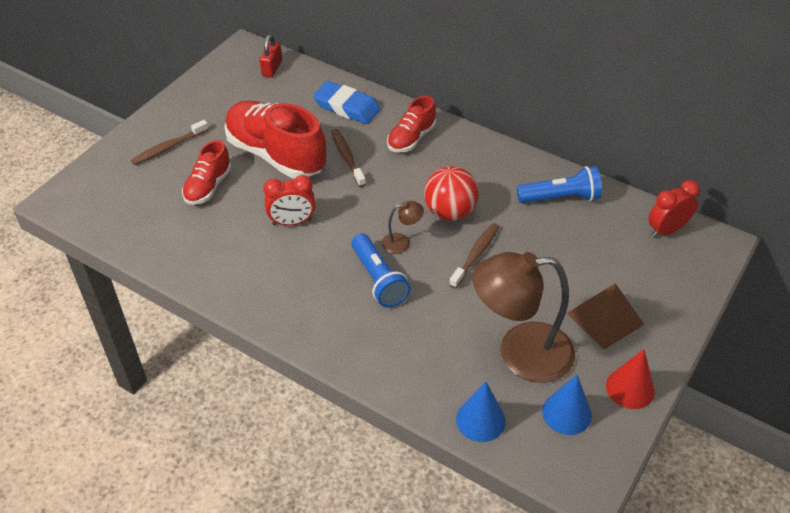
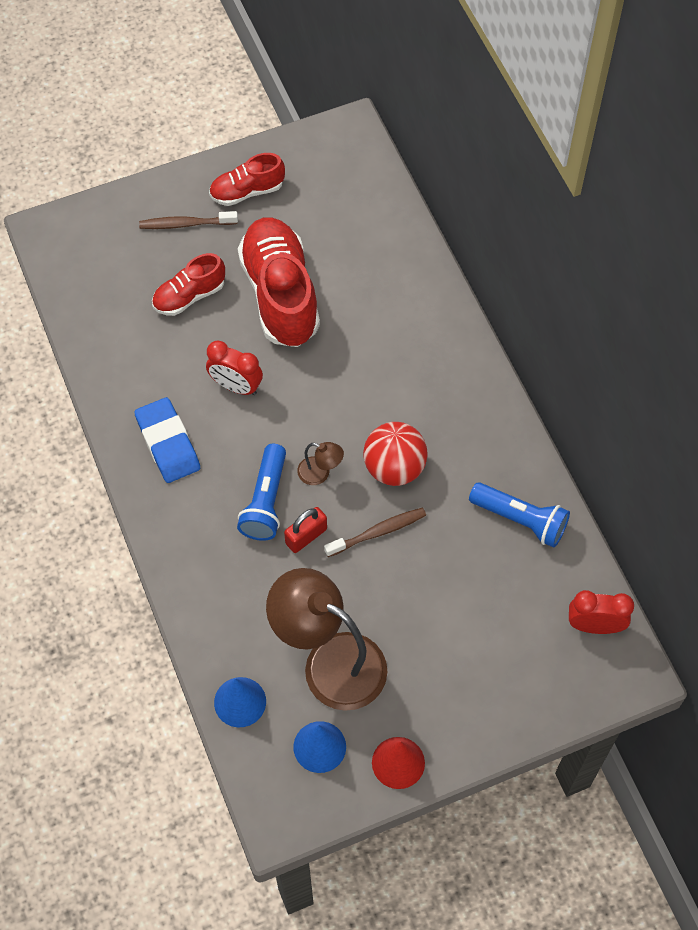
camera: 35 degrees right, 15 degrees up
red padlock [260,34,282,78] -> red padlock moved to [284,507,327,553]
blue eraser [313,81,381,124] -> blue eraser moved to [134,397,200,483]
brown toothbrush [331,129,366,187] -> none
red shoe [387,96,436,152] -> red shoe moved to [209,153,285,206]
brown pyramid [567,283,645,349] -> none

